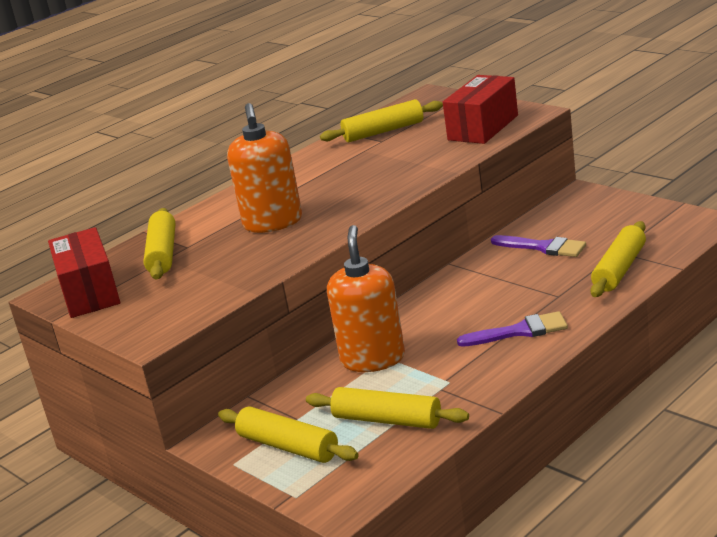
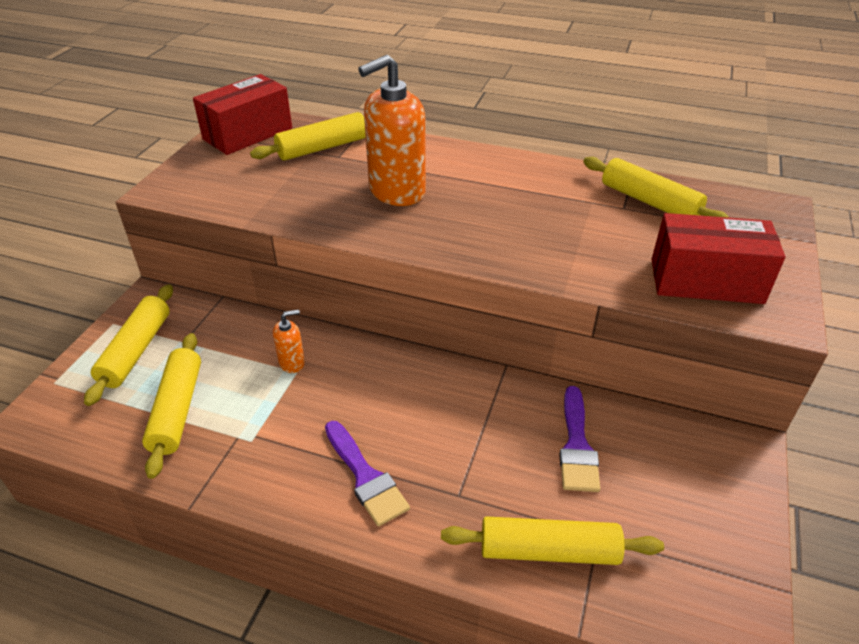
camera: 60 degrees right, 15 degrees up
orange soap dispenser [327,225,405,372] -> orange soap dispenser [273,309,305,373], size x0.46

